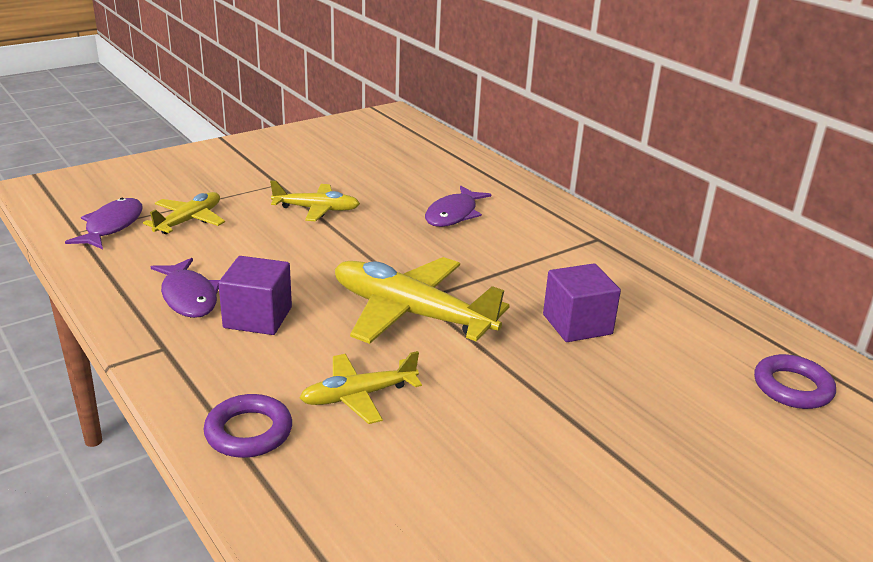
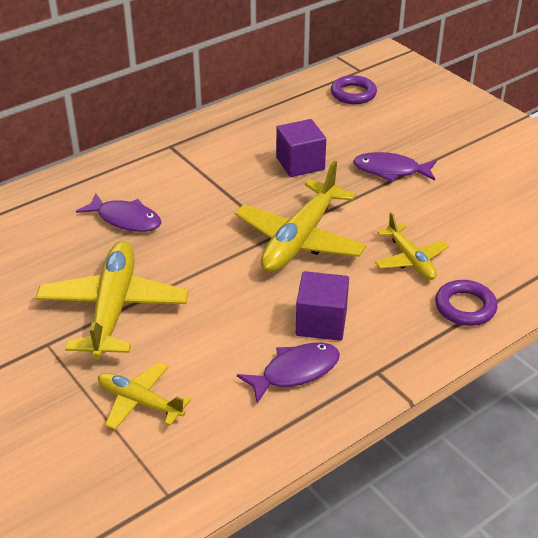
camera: 90 degrees left, 10 degrees up
purple fish [65,198,143,249] -> purple fish moved to [353,152,437,182]
yellow plane [270,180,360,221] -> yellow plane [36,241,189,359], size x1.77

